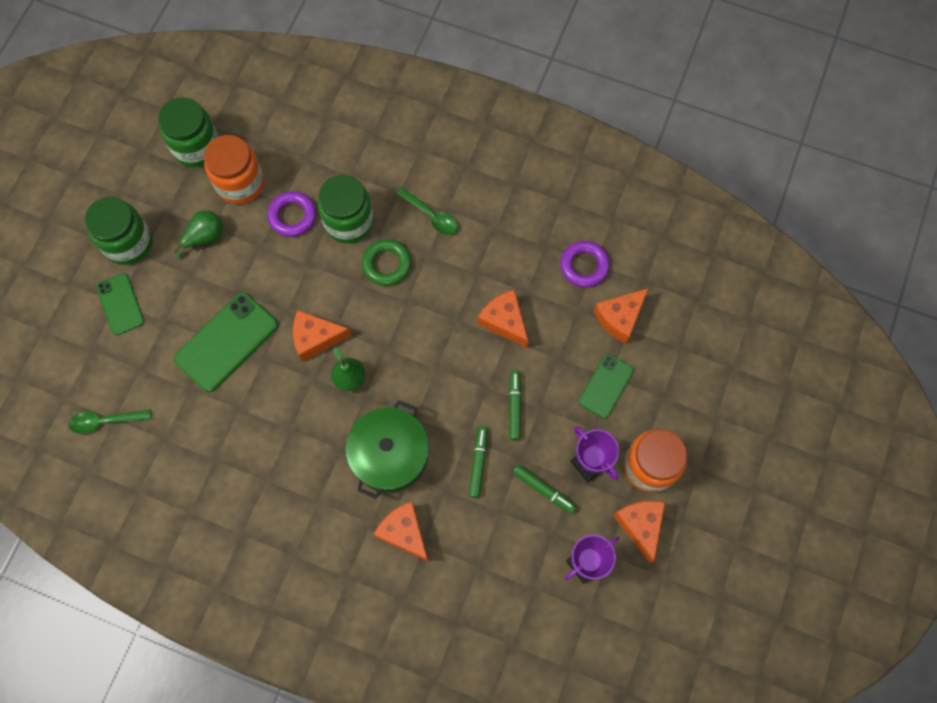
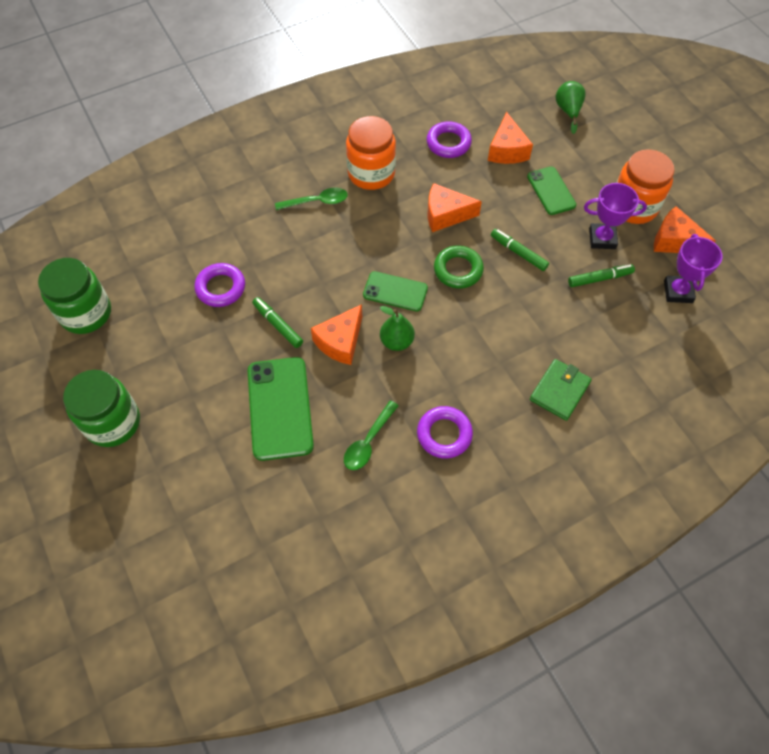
camera: 50 degrees left, 10 degrees down
green spoon [68,410,151,434] -> green spoon moved to [344,400,399,470]
green phone [96,273,144,335] -> green phone moved to [363,271,428,311]
green pear [173,211,223,259] -> green pear moved to [555,81,586,134]
orange jar [204,135,264,204] -> orange jar moved to [346,116,396,190]
green jar [318,175,374,244] -> none
green pot [345,400,429,499] -> none
green ring [362,239,411,286] -> green ring moved to [434,246,484,289]
orange cheese [373,502,429,562] -> green wallet [530,359,592,421]
green marker [469,426,488,498] -> green marker moved to [252,297,303,348]
none -> purple ring [417,406,473,459]

